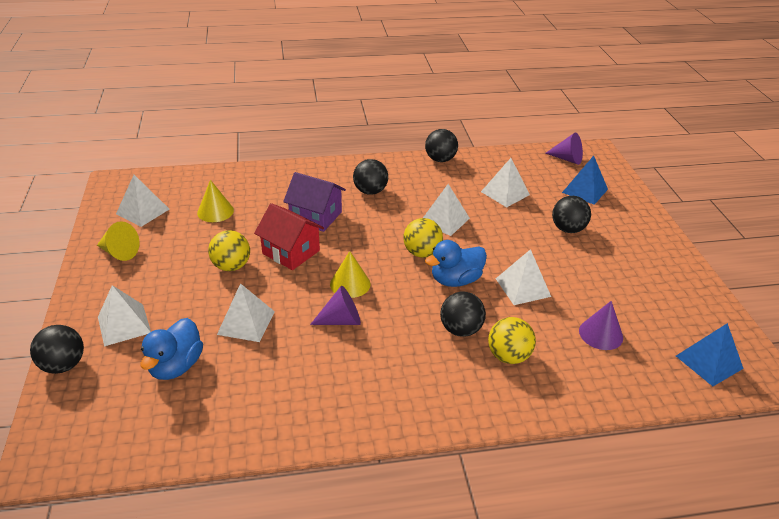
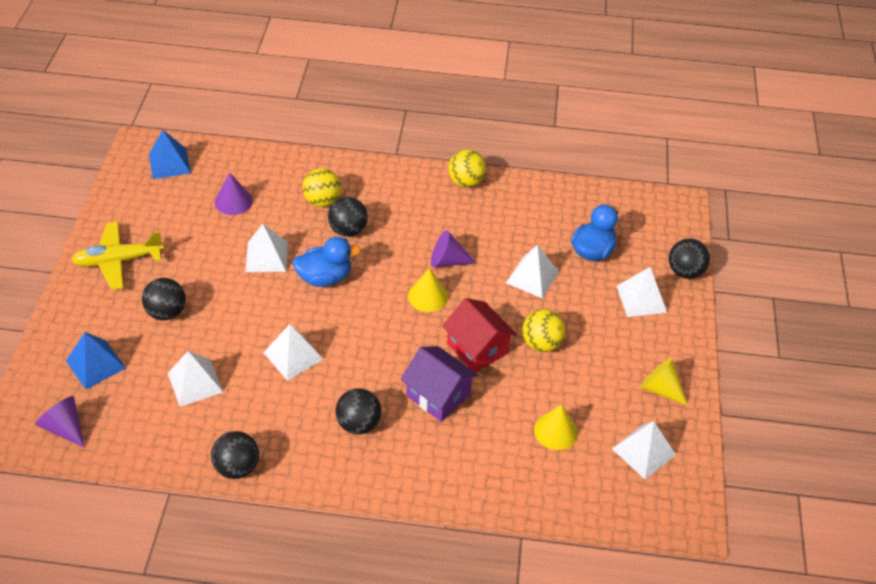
camera: 165 degrees left, 10 degrees up
yellow ball [403,218,443,258] -> yellow ball moved to [448,149,486,188]
none -> yellow plane [71,221,164,290]

